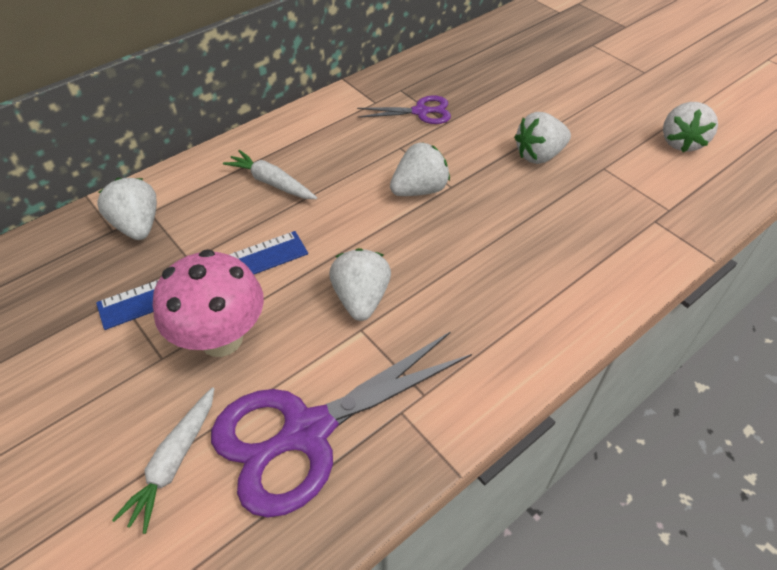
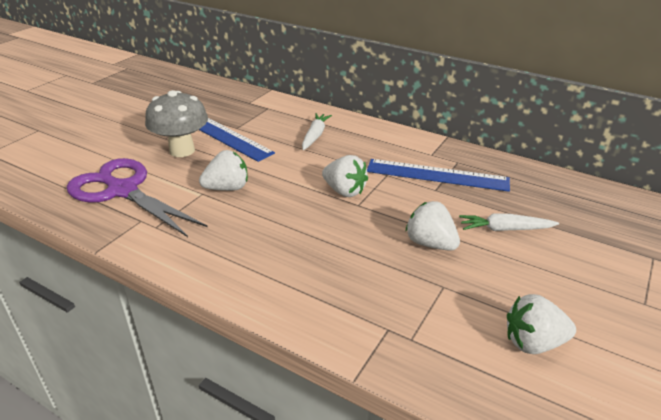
camera: 70 degrees right, 15 degrees down
white strawberry [97,178,157,240] -> none
white carrot [112,387,214,534] -> white carrot moved to [459,214,559,231]
pink mushroom [153,249,264,357] -> grey mushroom [145,90,208,157]
purple scissors [357,95,451,124] -> blue ruler [367,159,510,192]

